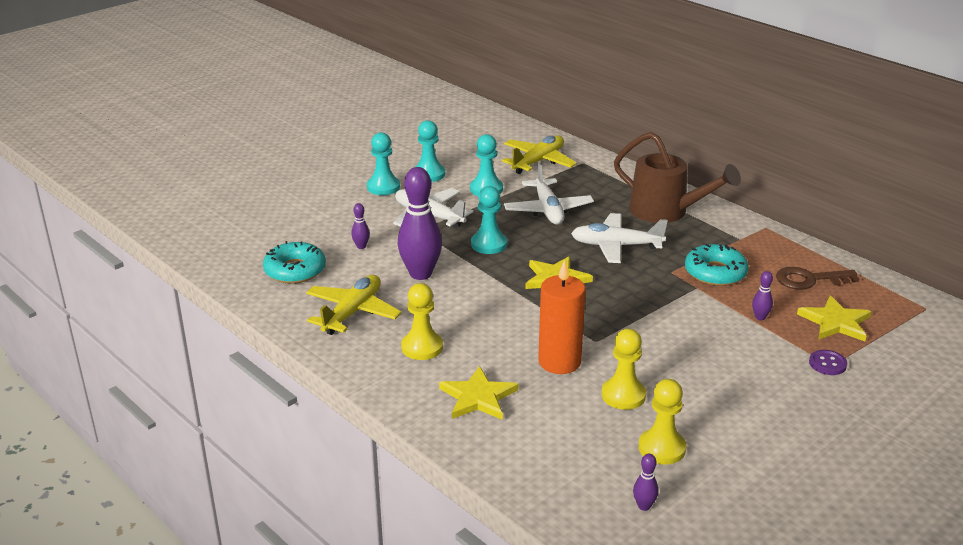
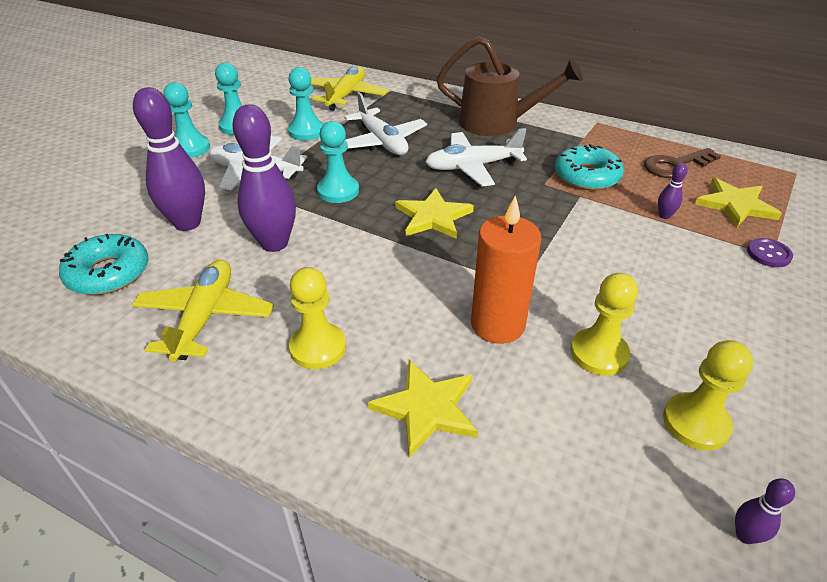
camera: 20 degrees left, 10 degrees up
purple bowling pin [351,203,370,249] -> purple bowling pin [133,87,205,231], size x2.33

